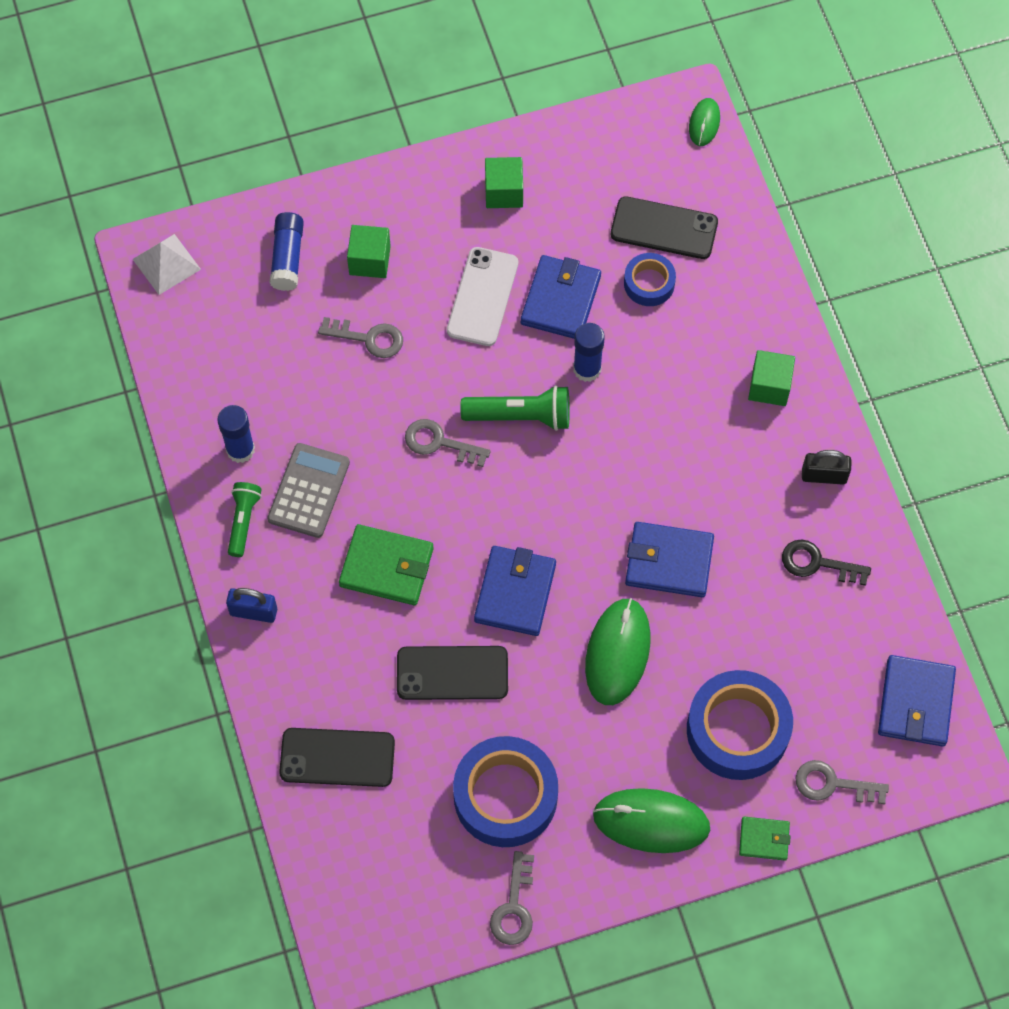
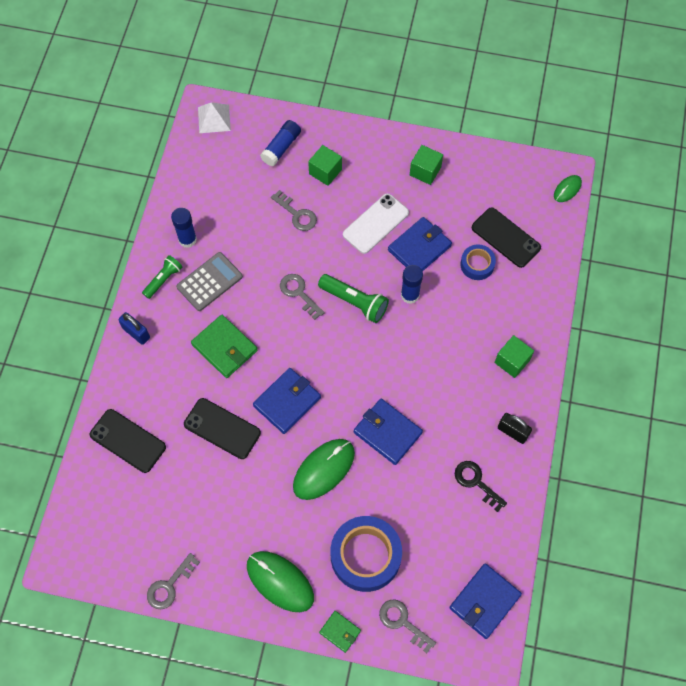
camera: 30 degrees right, 0 degrees up
blue tape [453,736,558,847] -> none

